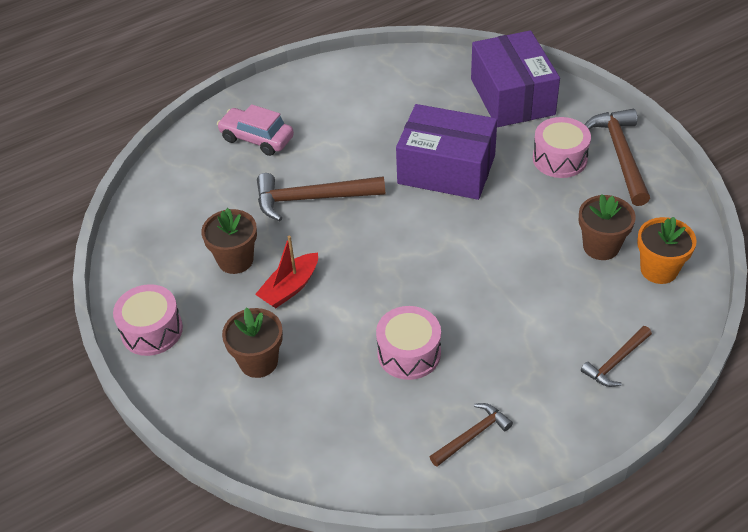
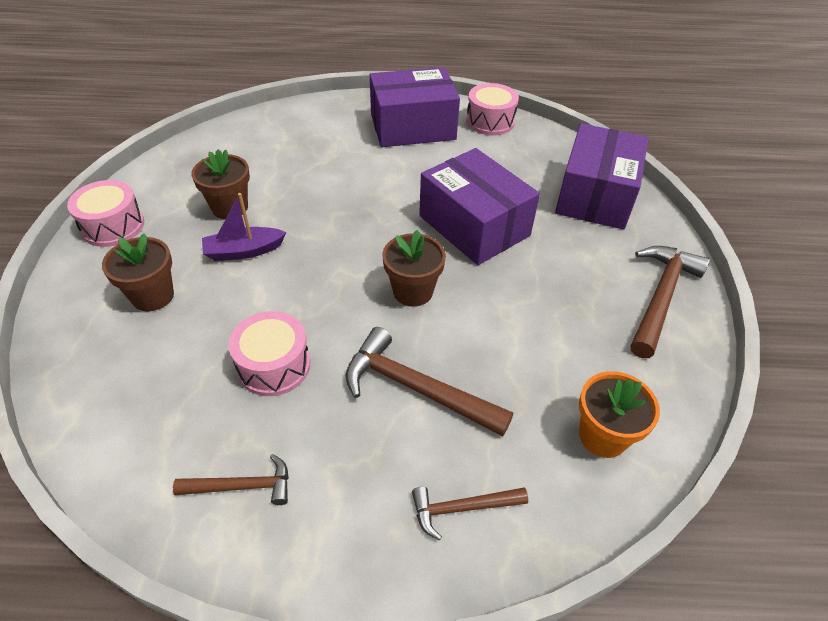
camera: 30 degrees right, 0 degrees up
pink car [217,104,294,156] -> none
red boat [255,236,318,308] -> purple boat [202,193,286,261]
brown hammer [257,173,385,221] -> brown hammer moved to [346,327,513,436]
pink drum [533,117,591,178] -> pink drum moved to [466,83,519,135]
brown flower pot [579,194,636,260] -> brown flower pot moved to [382,230,446,307]
none -> purple box [370,67,460,147]

